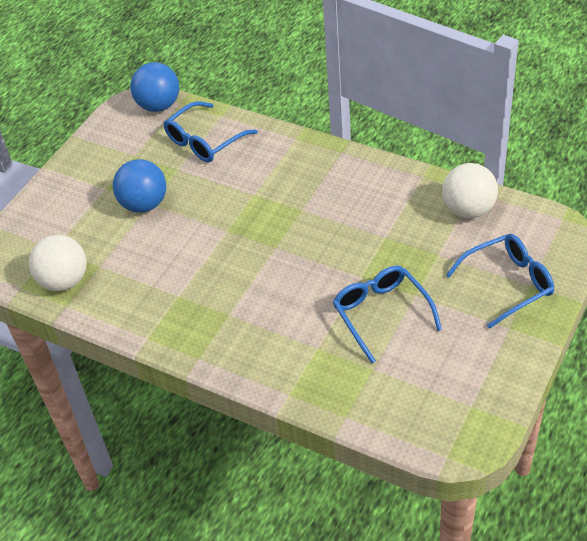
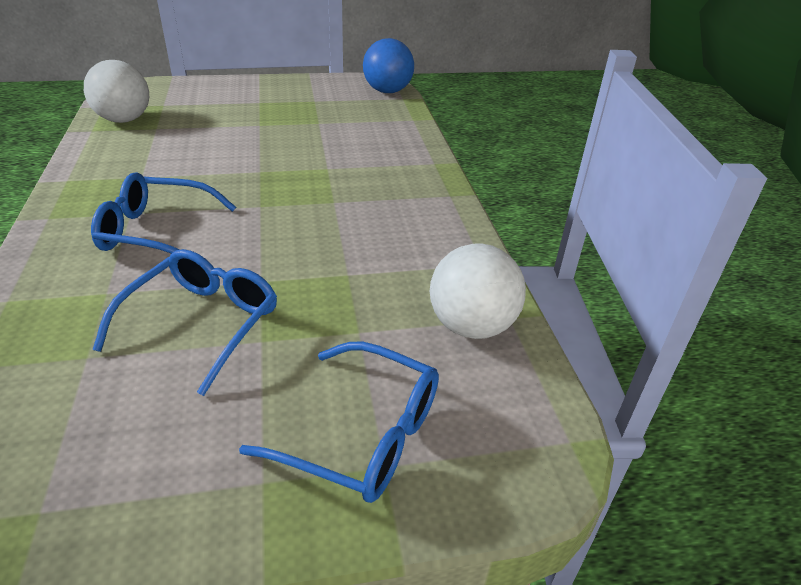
camera: 45 degrees right, 10 degrees down
blue ball [113,159,166,213] -> none
blue glasses [164,101,258,162] -> blue glasses moved to [91,172,236,254]

